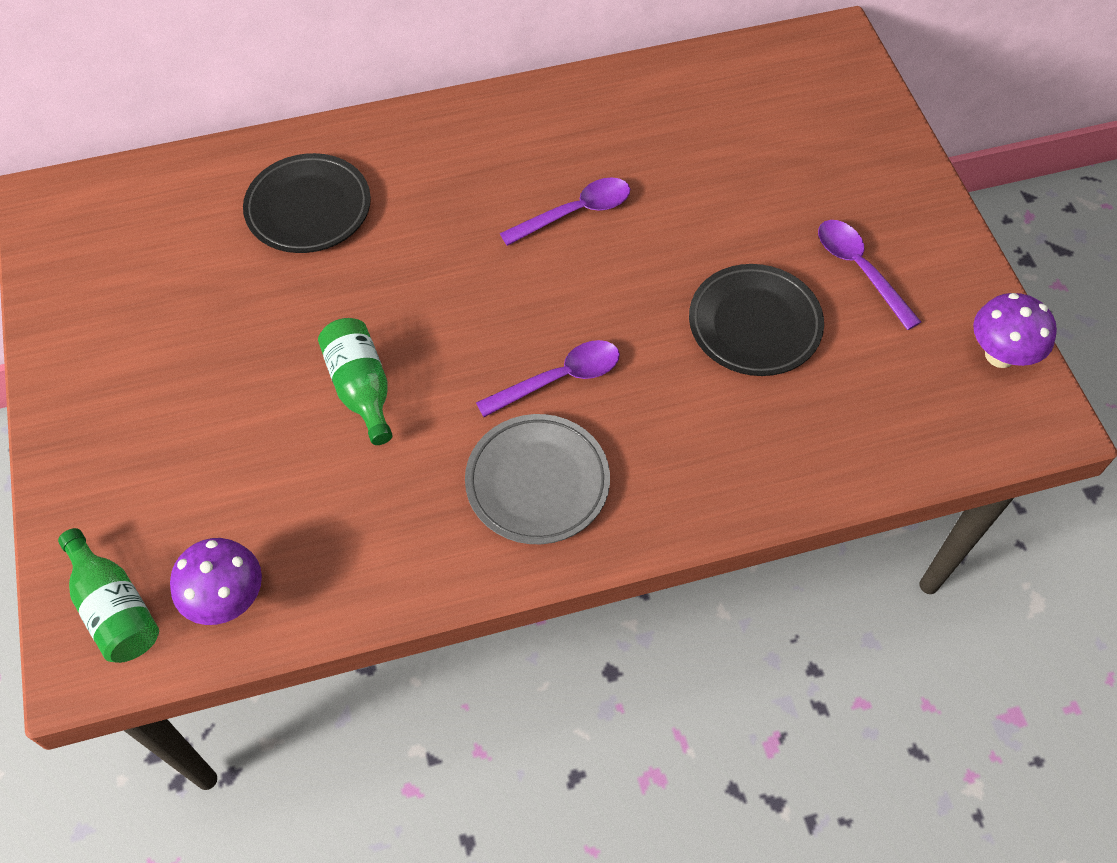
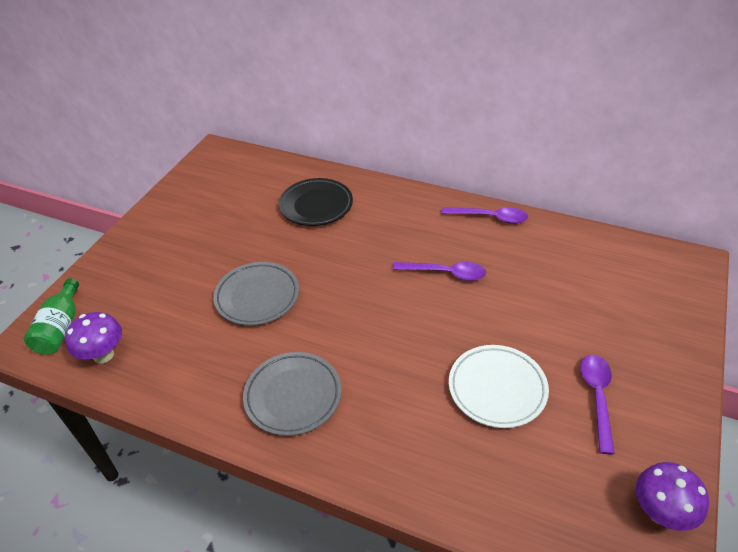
camera: 40 degrees right, 15 degrees down
green bottle [318,318,393,445] -> grey plate [213,262,299,325]
purple spoon [476,340,620,417] -> purple spoon moved to [442,207,528,224]
black plate [689,264,824,376] -> white plate [449,345,549,428]

